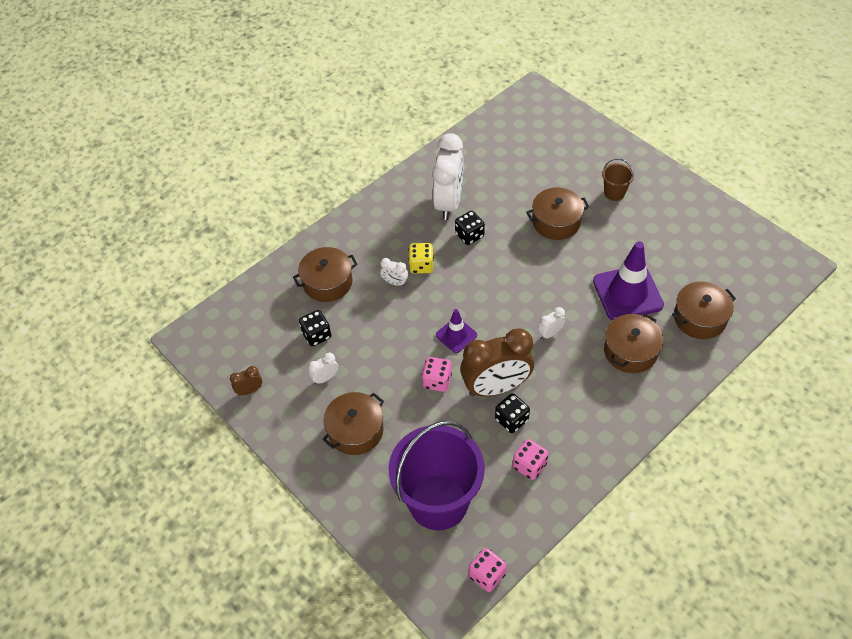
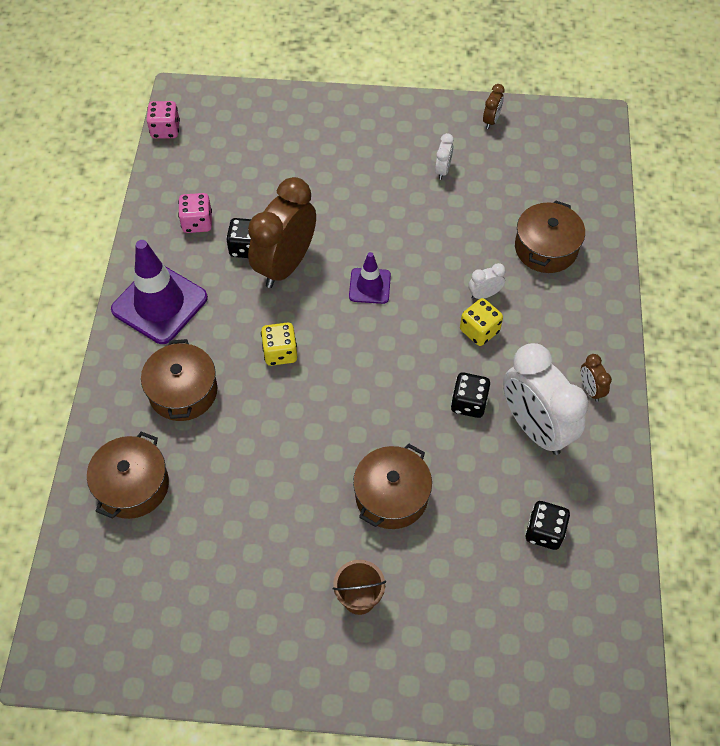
camera: 135 degrees right, 5 degrees up
black dice [299,310,331,346] -> black dice moved to [525,501,570,550]
brown pot [322,392,384,455] -> none
purple bucket [389,421,485,530] -> none
pink dice [422,357,452,392] -> none
white clock [538,307,565,340] -> yellow dice [261,322,297,366]
purple traffic cone [593,242,664,320] -> purple traffic cone moved to [111,240,208,344]
none -> brown clock [581,354,612,402]

